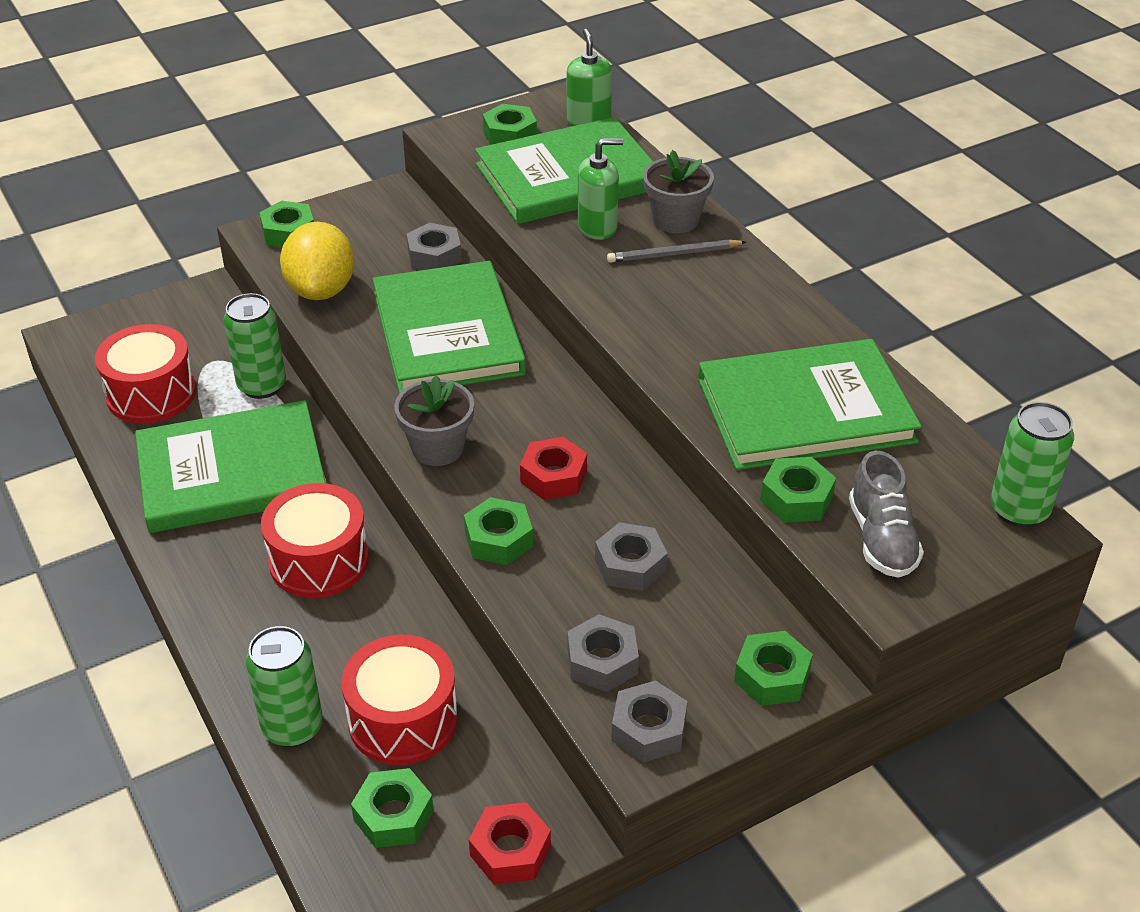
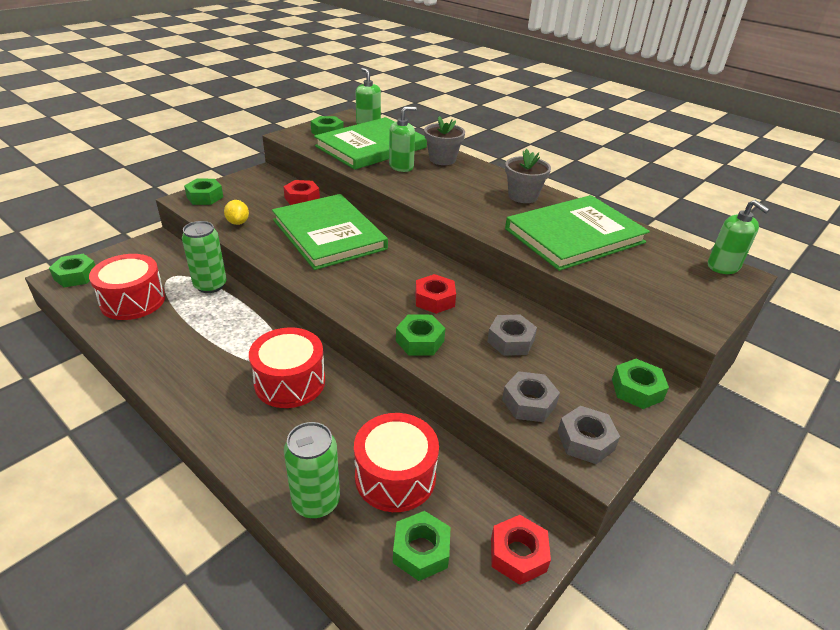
camera: 20 degrees left, 5 degrees down
green book [135,400,326,533] -> none
yellow lemon [280,222,354,300] -> yellow lemon [224,200,249,225], size x0.51
grey flower pot [394,375,474,466] -> grey flower pot moved to [505,149,551,203]
grey nut [407,223,462,270] -> red nut [283,180,320,205]
grey pencil [607,239,746,263] -> none
green nut [760,457,836,522] -> green nut moved to [49,254,96,288]
grey shoe [849,451,924,578] -> none
green can [990,402,1074,527] -> green soap dispenser [708,200,770,274]

